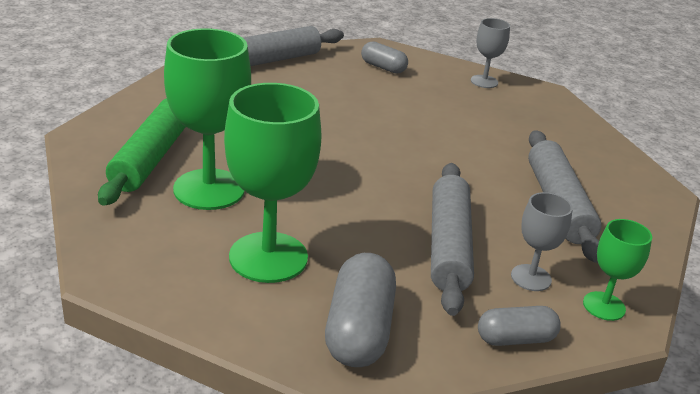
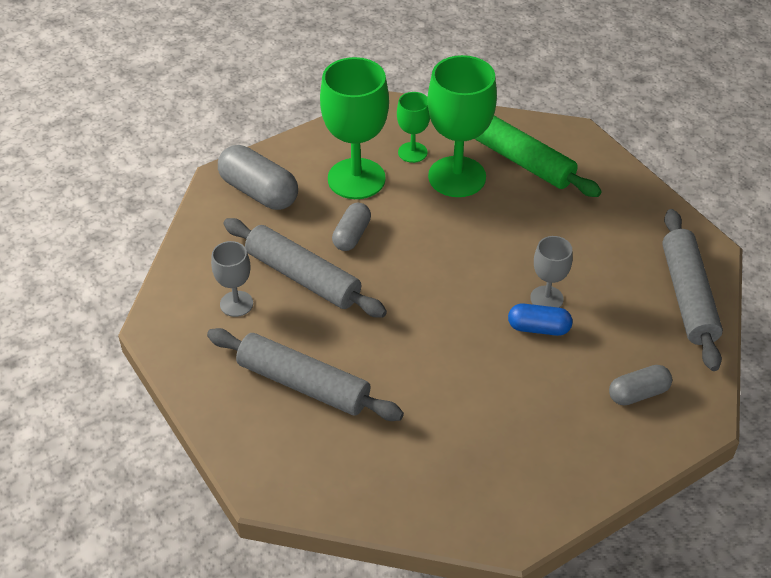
camera: 125 degrees right, 15 degrees up
grey goblet [471,18,510,88] -> grey goblet moved to [530,236,573,308]
grey capsule [478,306,561,346] -> grey capsule moved to [332,202,371,251]
green goblet [583,219,652,321] -> green goblet moved to [397,92,430,163]
none -> blue capsule [508,303,573,336]

